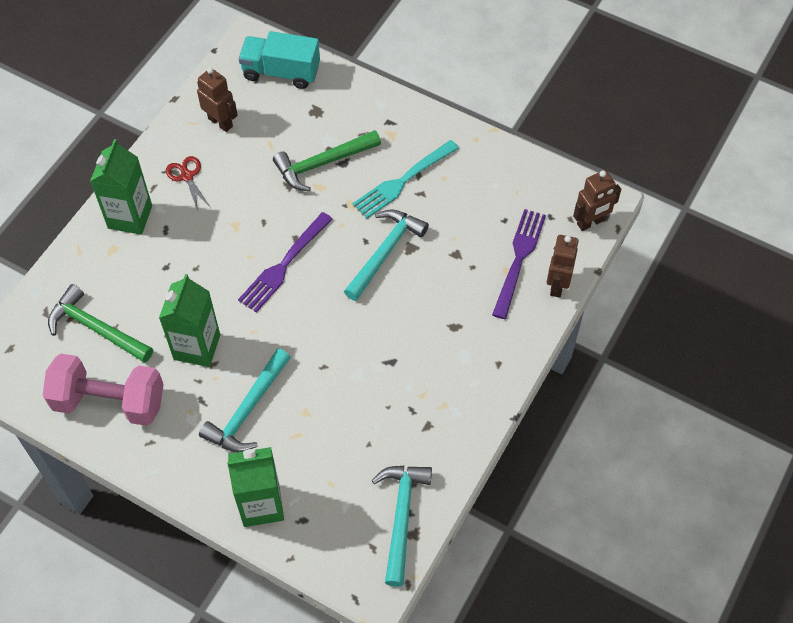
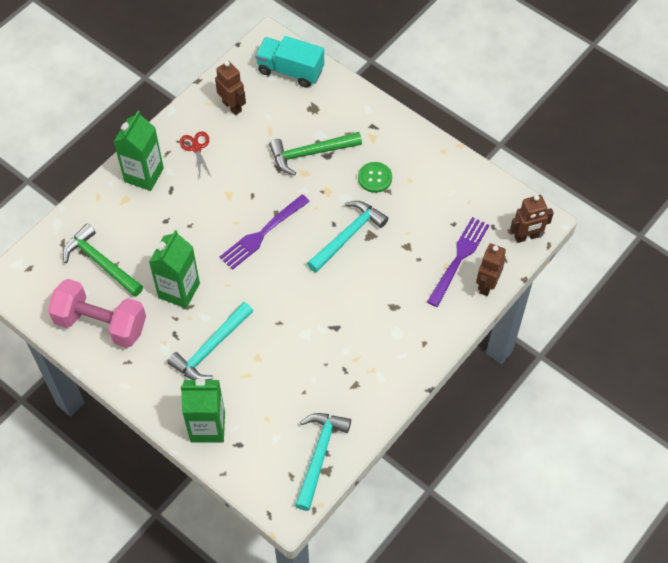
camera: 10 degrees right, 0 degrees up
turquoise fork [353,140,459,219] -> green button [358,162,392,193]

